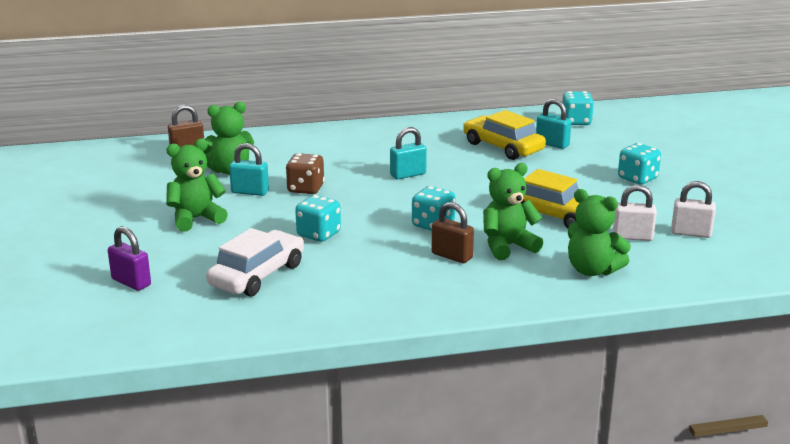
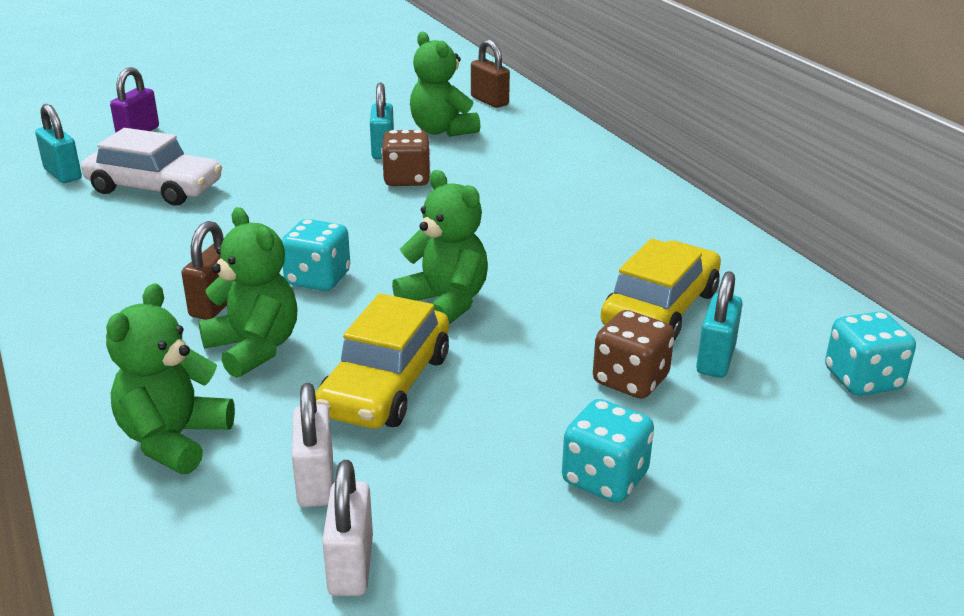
camera: 75 degrees right, 5 degrees up
green teddy bear [166,138,228,232] -> green teddy bear moved to [392,170,488,324]
turquoise dice [295,195,341,242] -> none
turquoise padlock [390,127,427,179] -> turquoise padlock moved to [35,104,82,183]
none -> brown dice [593,310,674,399]

